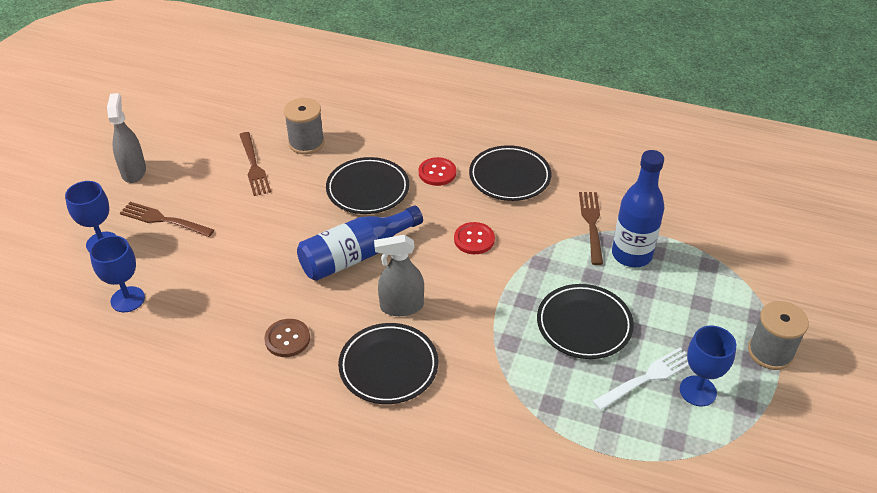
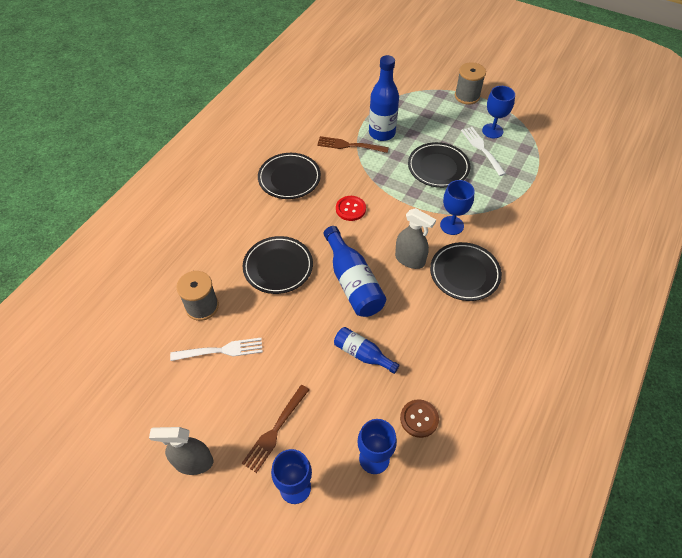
camera: 80 degrees left, 10 degrees up
brown fork [239,132,271,196] -> white fork [170,338,263,361]
brown button [264,319,310,357] -> brown button moved to [400,399,439,438]
grey spray bottle [374,235,424,316] -> grey spray bottle turned 60 degrees counterclockwise [395,208,436,269]
red button [419,157,456,186] -> none
none -> blue bottle [334,327,400,374]
none -> blue goblet [440,180,475,235]

